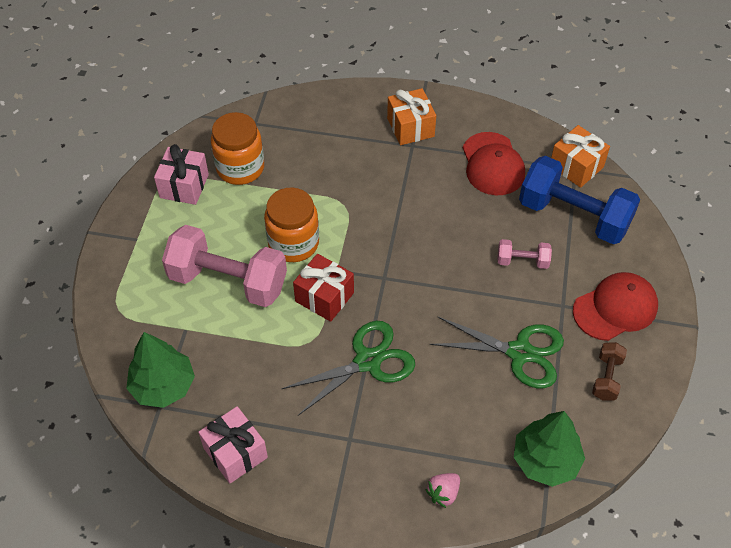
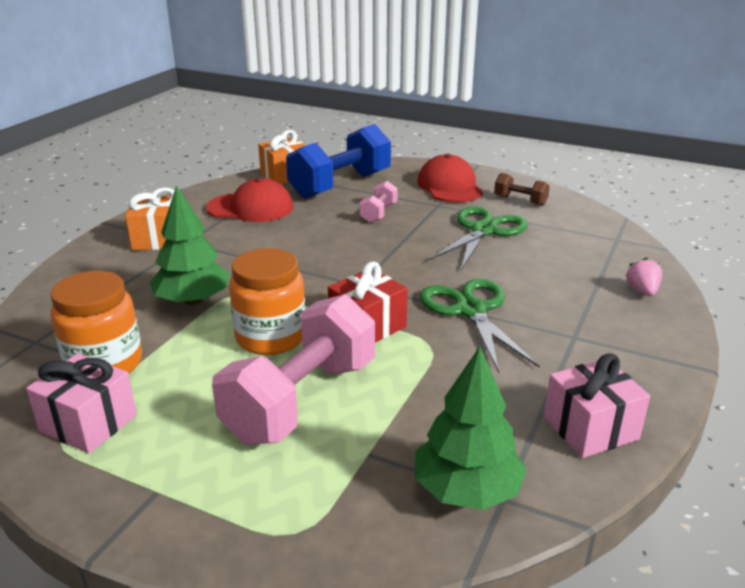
camera: 75 degrees left, 25 degrees down
pink strawberry [425,473,460,508] -> pink strawberry turned 150 degrees counterclockwise [626,257,662,296]
green tree [514,411,585,487] -> green tree moved to [150,185,230,305]

